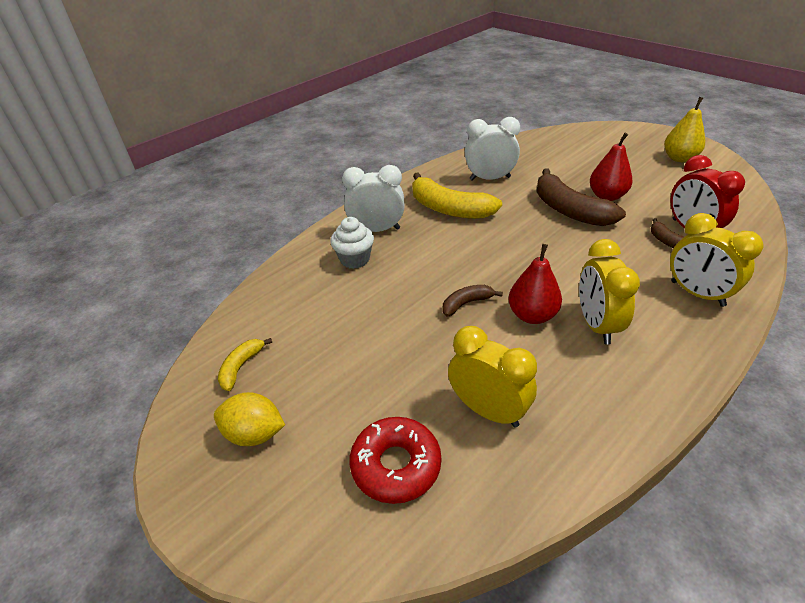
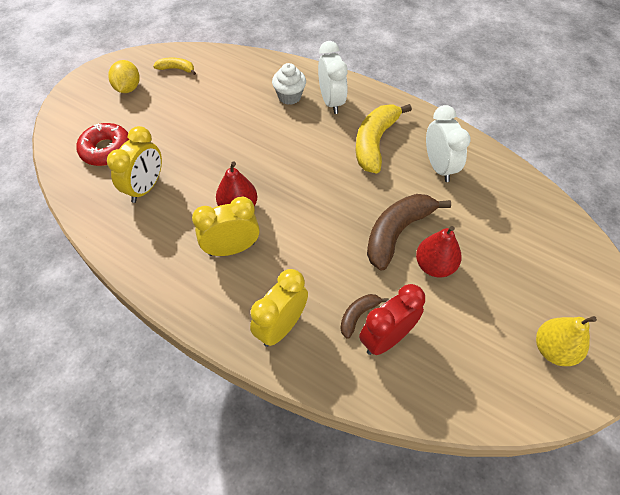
camera: 75 degrees right, 15 degrees up
brown banana [442,285,503,317] -> none

